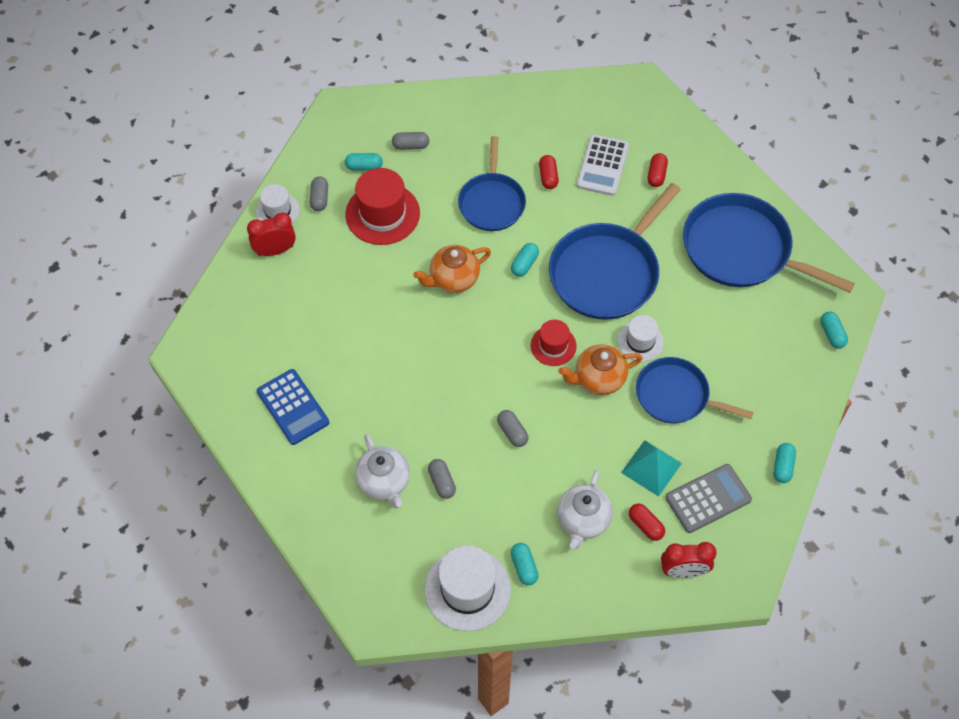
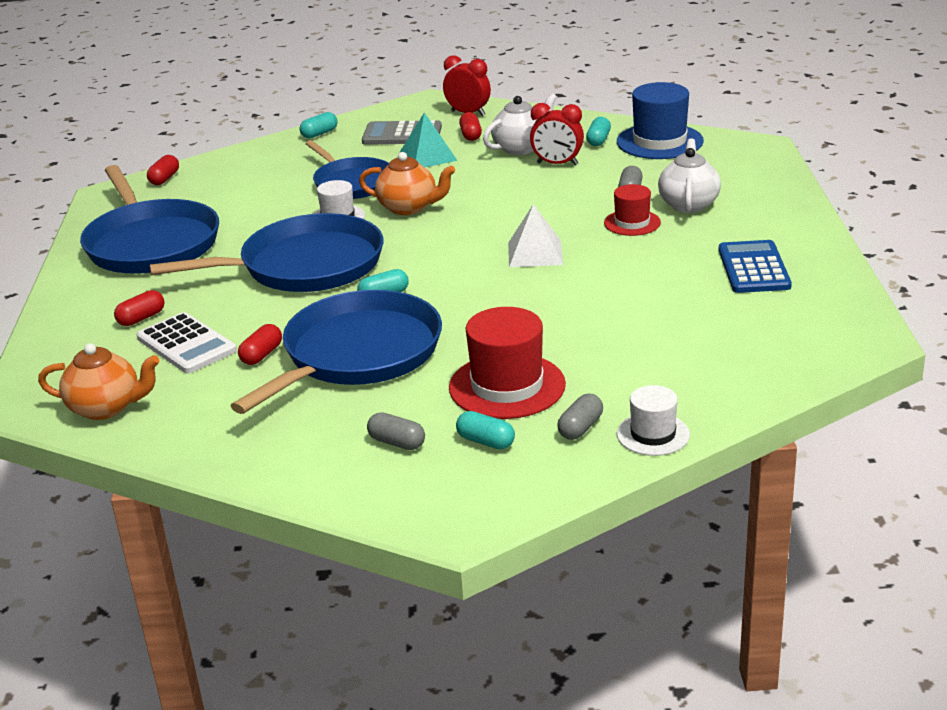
camera: 145 degrees left, 30 degrees down
red clock [247,213,296,256] -> red clock moved to [530,103,584,165]
orange teapot [413,245,491,293] -> orange teapot moved to [38,343,159,420]
white hat [424,545,511,632] -> blue hat [617,82,704,159]
blue pan [458,136,526,231] -> blue pan [231,290,442,414], size x1.57
grey capsule [497,410,528,447] -> none
red hat [531,320,577,366] -> red hat moved to [604,184,661,236]
white calculator [577,134,629,196] -> white calculator turned 90 degrees clockwise [137,312,237,374]
turquoise capsule [820,311,848,349] -> red capsule [147,155,179,185]
none -> white pyramid [508,204,563,267]

